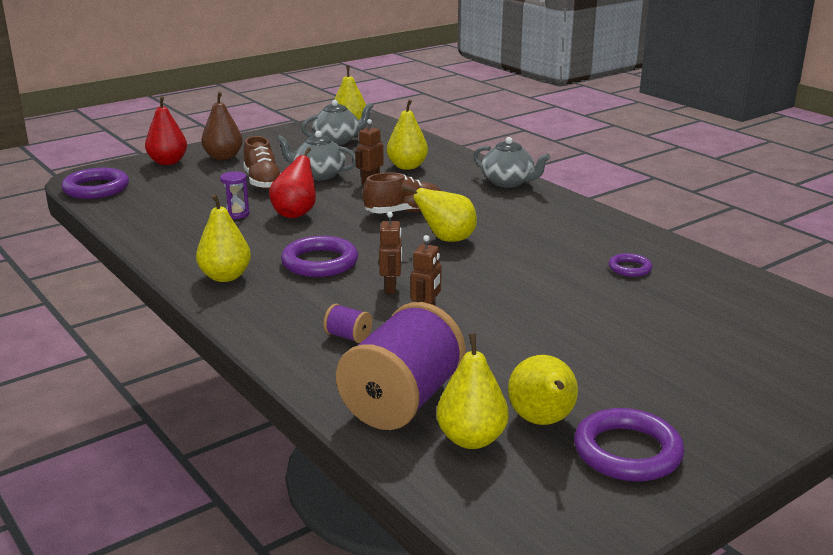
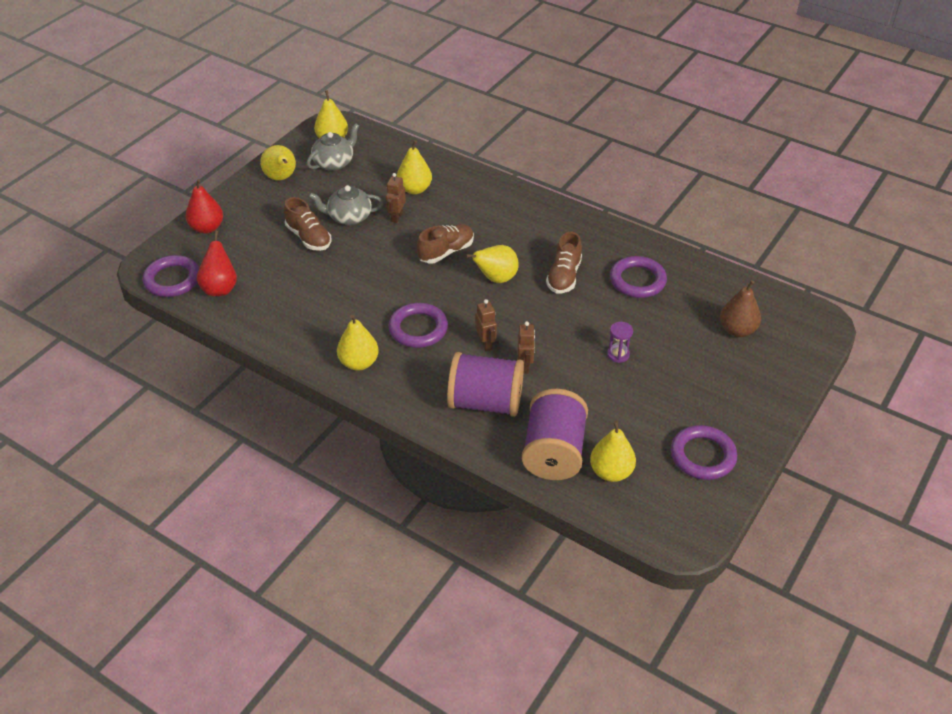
camera: 20 degrees left, 20 degrees up
brown pear [202,92,243,160] -> brown pear moved to [720,280,761,337]
purple hourglass [220,172,249,219] -> purple hourglass moved to [607,322,633,363]
red pear [269,147,316,218] -> red pear moved to [197,231,237,296]
purple spool [323,304,372,343] -> purple spool [447,352,524,417], size x2.49
grey teapot [474,137,550,188] -> none
yellow pear [508,355,578,425] -> yellow pear moved to [260,145,296,180]
purple ring [608,253,652,277] -> purple ring [610,256,667,298], size x1.81
none -> brown shoe [546,232,582,294]

